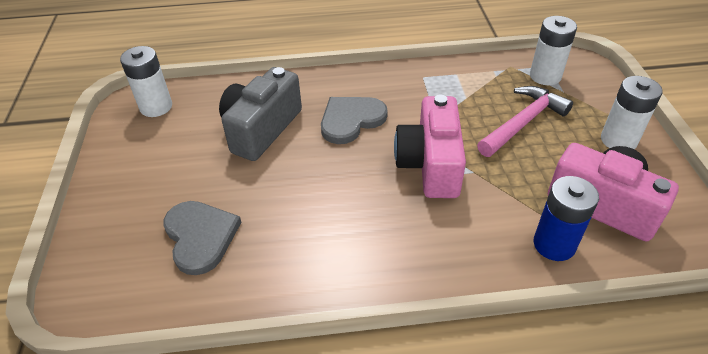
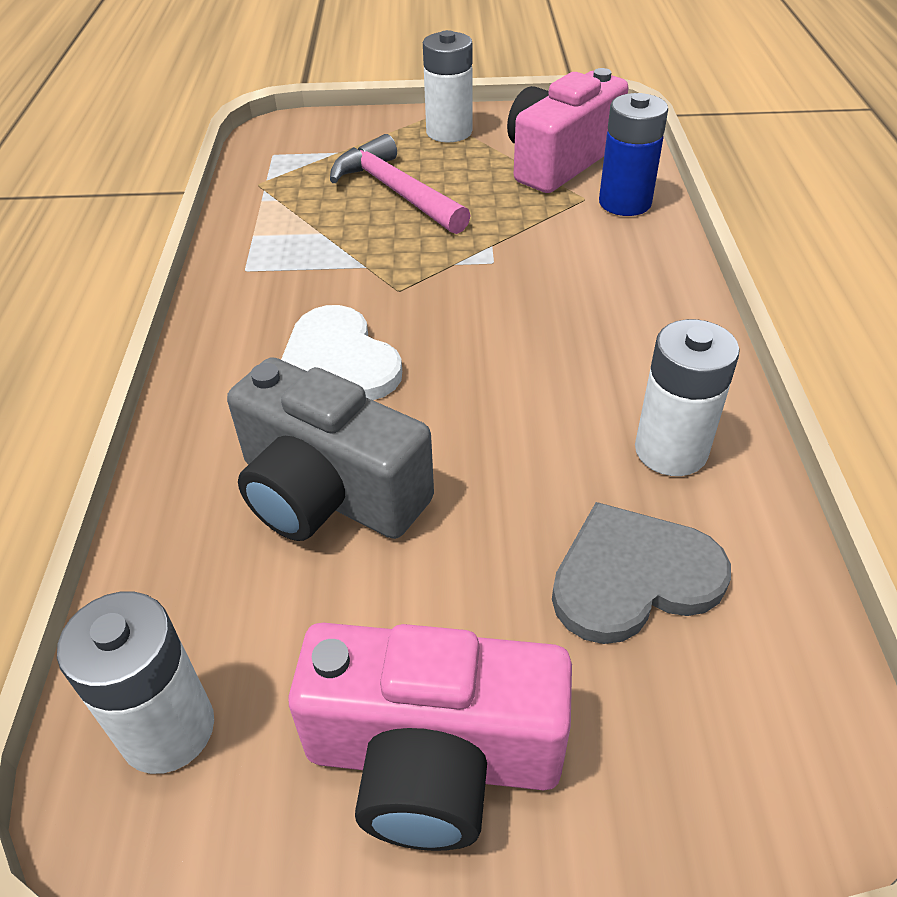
camera: 85 degrees left, 0 degrees up
grey heart [321,97,388,144] -> white heart [281,305,402,400]
pink camera [394,94,466,198] -> pink camera moved to [288,623,572,851]
white battery [530,16,577,85] -> white battery moved to [635,319,740,476]

